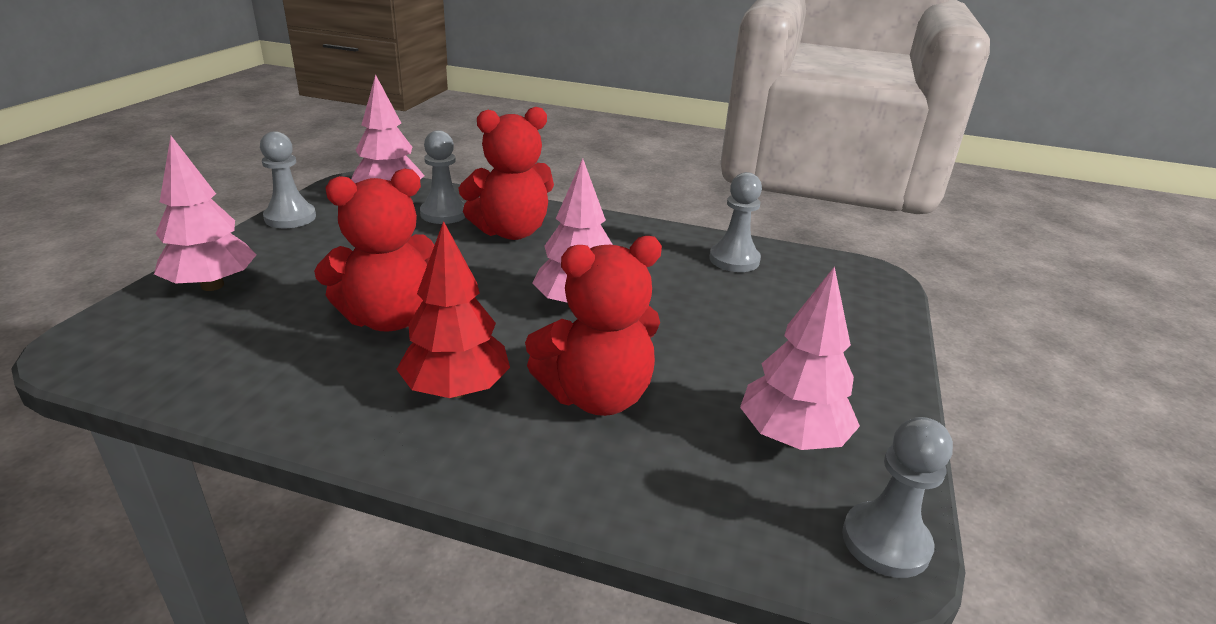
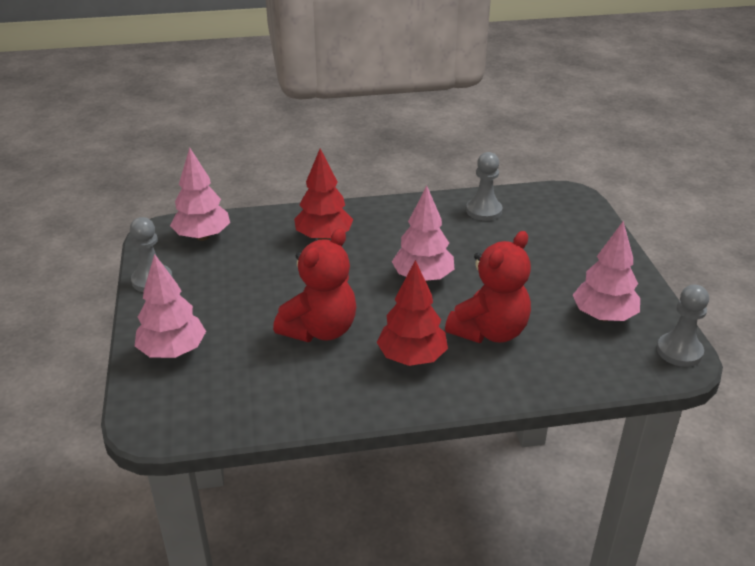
camera: 25 degrees left, 5 degrees up
grey pawn [420,130,465,224] -> none
red teddy bear [458,107,554,240] -> red tree [294,149,353,240]

